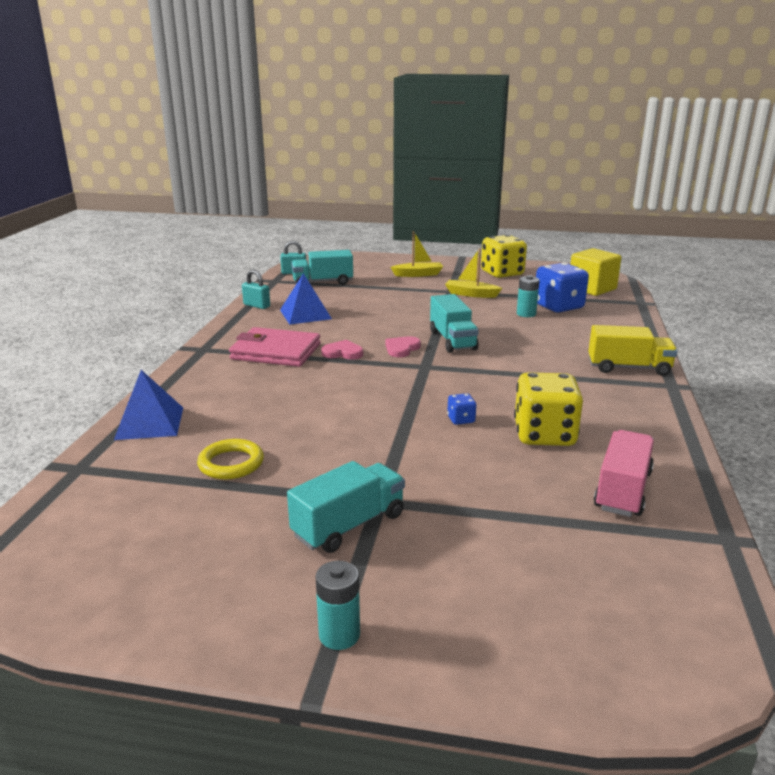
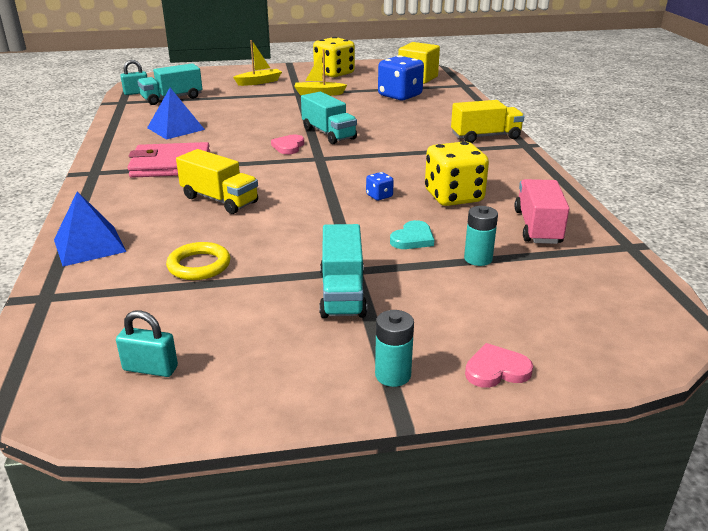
camera: 20 degrees left, 5 degrees up
turquoise padlock [242,270,270,309] -> turquoise padlock moved to [116,310,178,377]
turquoise truck [287,461,405,553] -> turquoise truck turned 150 degrees clockwise [319,224,367,318]
pink heart [321,340,363,360] -> pink heart moved to [465,343,533,388]
turquoise battery [517,275,540,317] -> turquoise battery moved to [464,206,498,266]
none -> yellow truck [176,149,258,214]
none -> turquoise heart [390,220,434,249]

